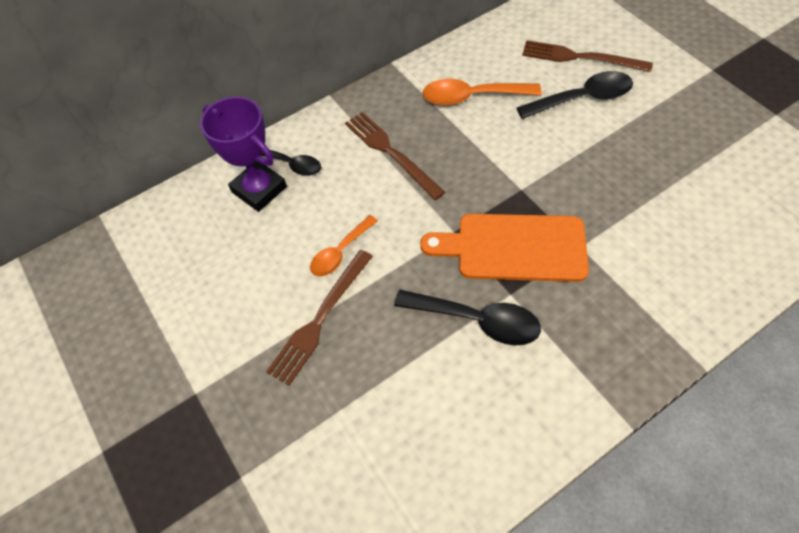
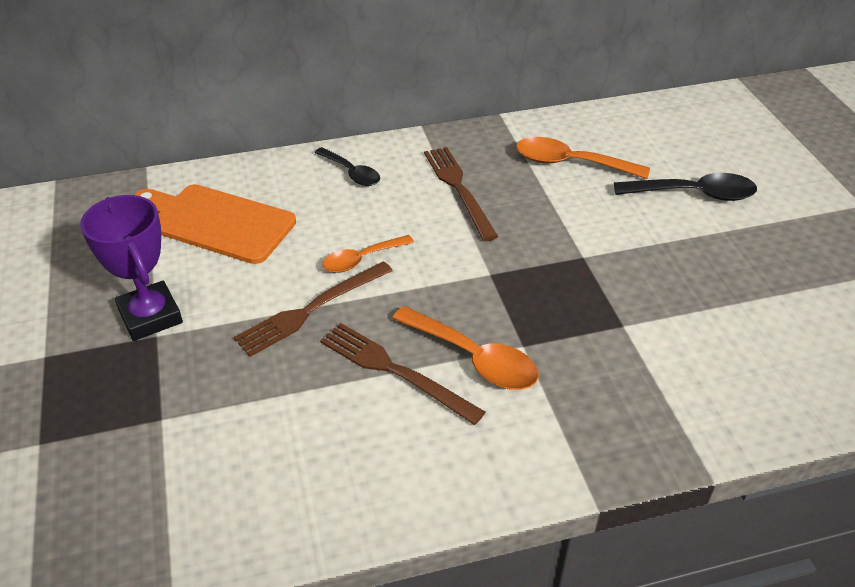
camera: 15 degrees right, 15 degrees down
purple trophy [200,96,287,212] -> purple trophy moved to [80,195,183,341]
black spoon [394,290,541,345] -> orange spoon [392,306,539,390]
orange cutting board [420,214,589,282] -> orange cutting board moved to [135,184,296,264]
brown fork [522,40,653,72] -> brown fork moved to [320,323,485,425]

